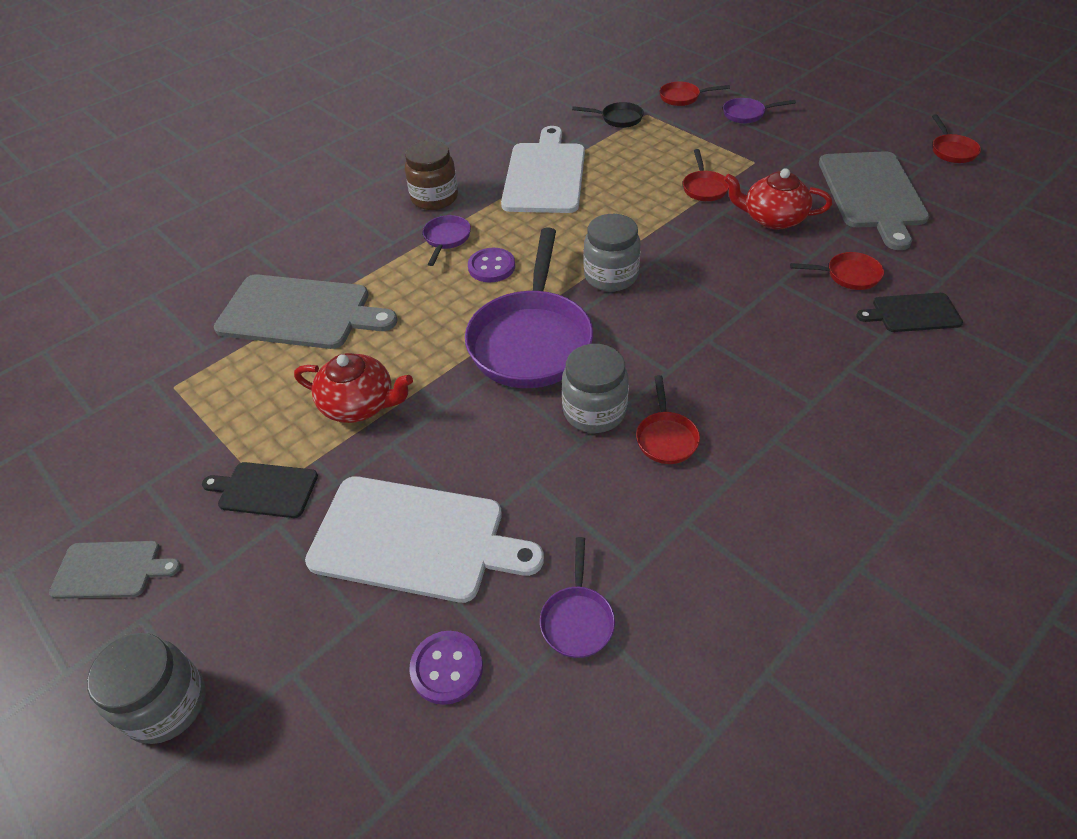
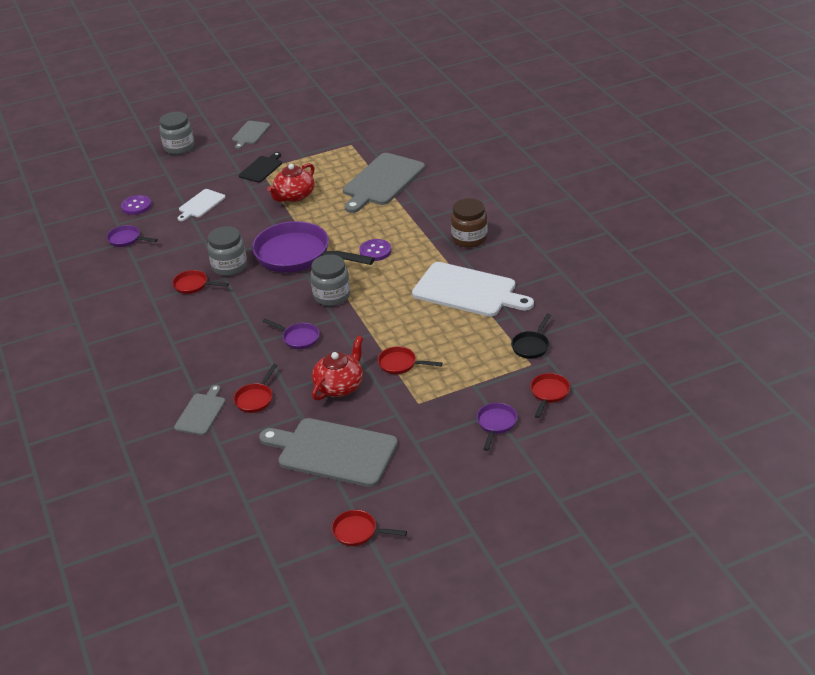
camera: 110 degrees right, 10 degrees down
white cutting board [305,476,544,603] -> white cutting board [178,189,226,221], size x0.53
purple pan [423,215,471,266] -> purple pan moved to [262,318,319,349]
black cutting board [856,293,963,332] -> grey cutting board [174,385,226,435]

